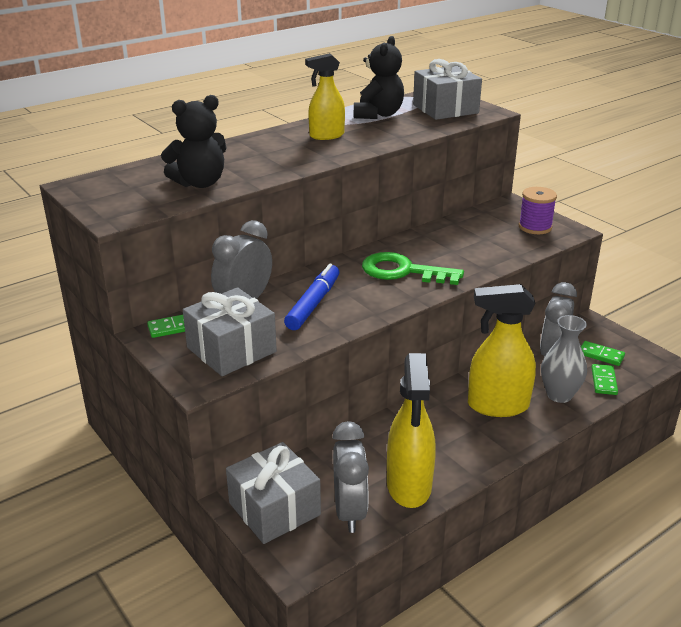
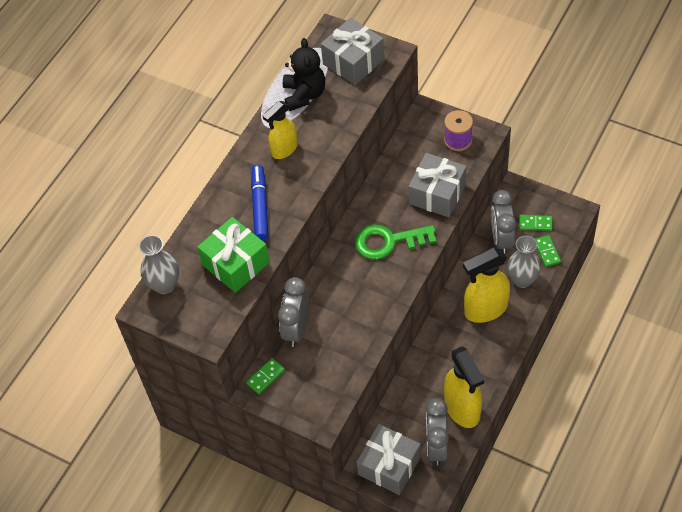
camera: 20 degrees left, 25 degrees up
black teddy bear [161,95,227,188] -> green gift [197,217,270,293]
grey gift [183,287,277,376] -> grey gift moved to [408,153,467,217]
blue marker [284,264,339,330] -> blue marker moved to [251,165,269,241]
grey clock [332,421,369,533] -> grey clock turned 150 degrees counterclockwise [426,398,449,465]
none -> grey vase [139,235,179,294]

